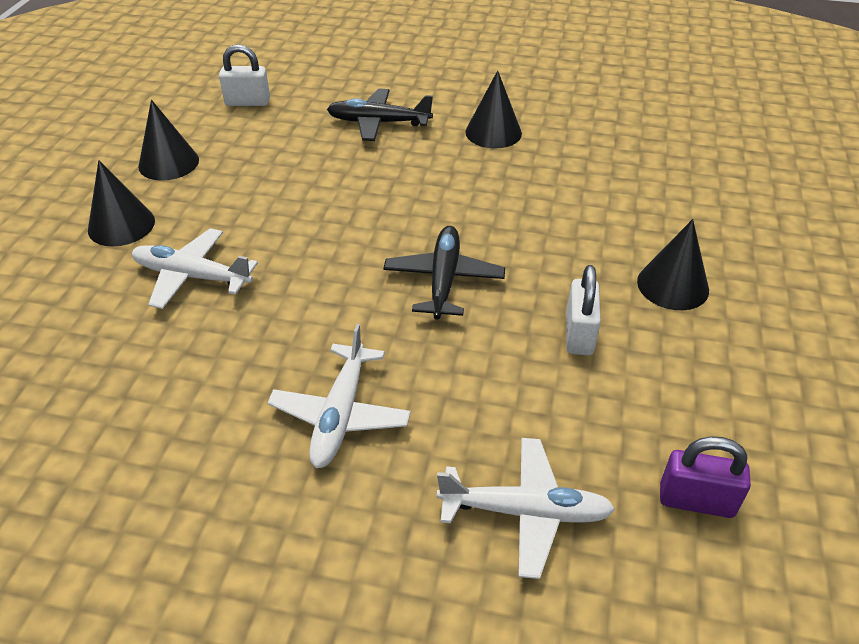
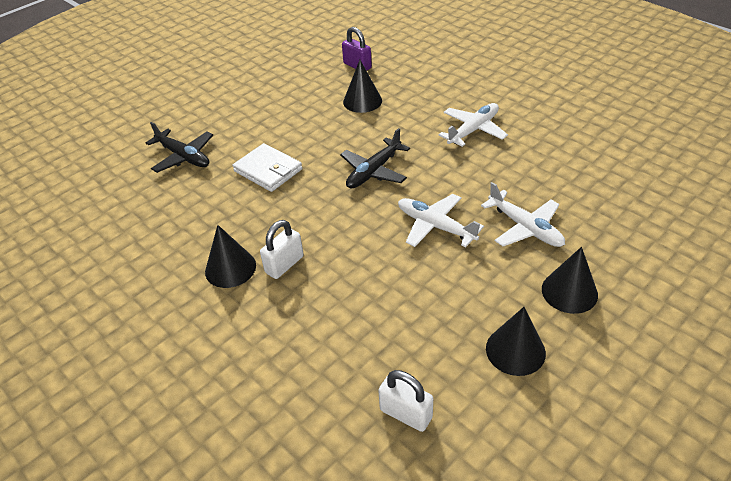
camera: 145 degrees left, 0 degrees up
black plane [327,89,433,141] -> black plane moved to [145,122,213,173]
white plane [437,438,615,579] -> white plane moved to [398,194,484,247]
white padlock [566,265,601,355] -> white padlock moved to [260,220,304,279]
black cone [637,219,709,310] -> black cone moved to [343,60,382,113]
none -> white wallet [233,143,302,192]

